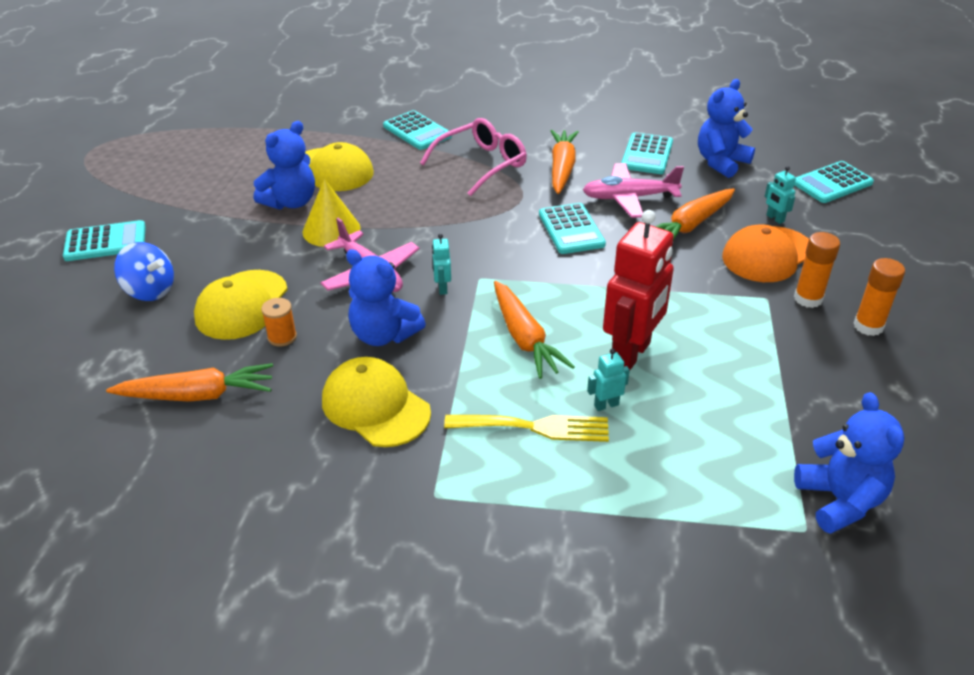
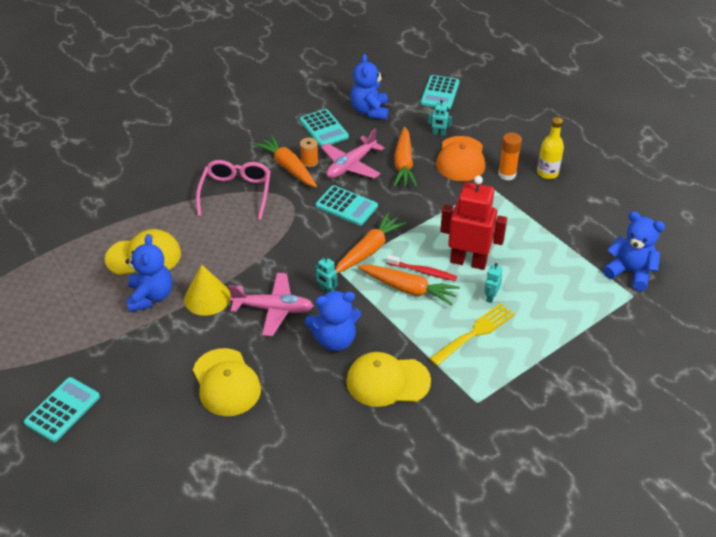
camera: 45 degrees left, 5 degrees up
orange carrot [106,363,273,402] -> orange carrot moved to [335,213,407,273]
blue spinning top [114,242,174,301] -> none
orange spool [261,298,297,347] -> orange spool moved to [300,138,318,167]
turquoise calculator [383,110,452,150] -> none
red robot [603,210,674,370] -> red robot turned 60 degrees counterclockwise [440,176,507,270]
orange glue stick [853,258,905,336] -> yellow bottle [537,117,564,179]
none -> red toothbrush [386,255,457,281]

